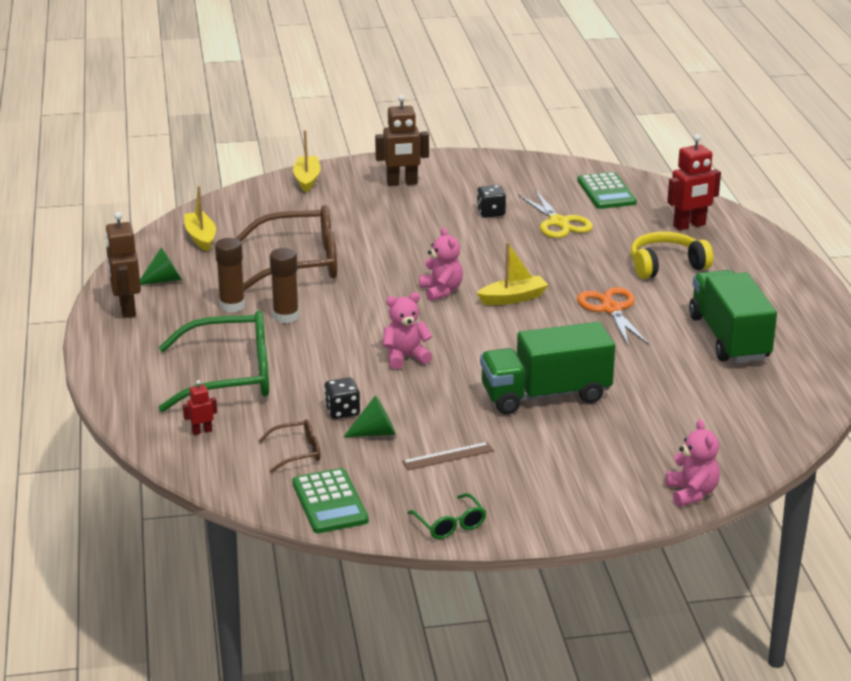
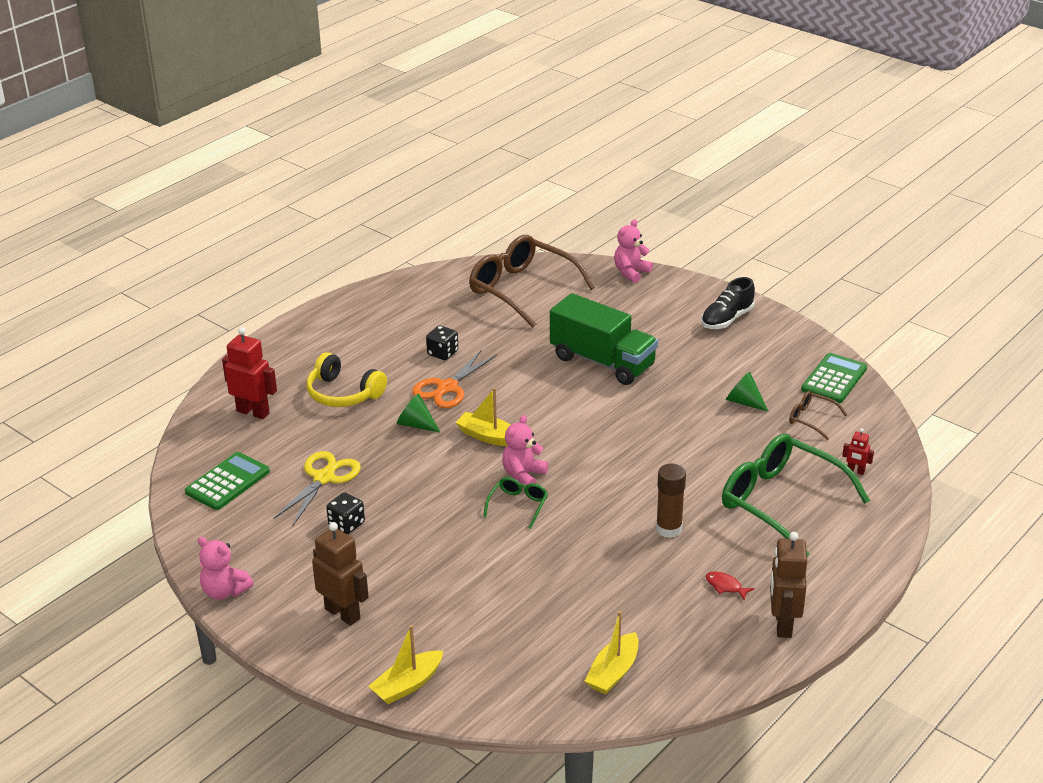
camera: 130 degrees left, 5 degrees up
brown robot [105,212,141,318] -> brown robot turned 150 degrees clockwise [770,532,807,638]
green cone [140,247,182,285] -> green cone moved to [397,394,441,433]
brown glue stick [215,238,245,312] -> none
brown glasses [236,205,337,291] -> brown glasses moved to [469,235,595,328]
black dice [324,377,360,419] -> black dice moved to [426,325,458,360]
pink teddy bear [383,292,432,369] -> pink teddy bear moved to [197,537,254,600]
brown ruler [402,442,494,470] -> none
green glasses [407,493,486,539] -> green glasses moved to [483,477,548,529]
green truck [689,270,777,363] -> none
none -> black shoe [701,277,755,329]
none -> red fish [706,571,755,601]

